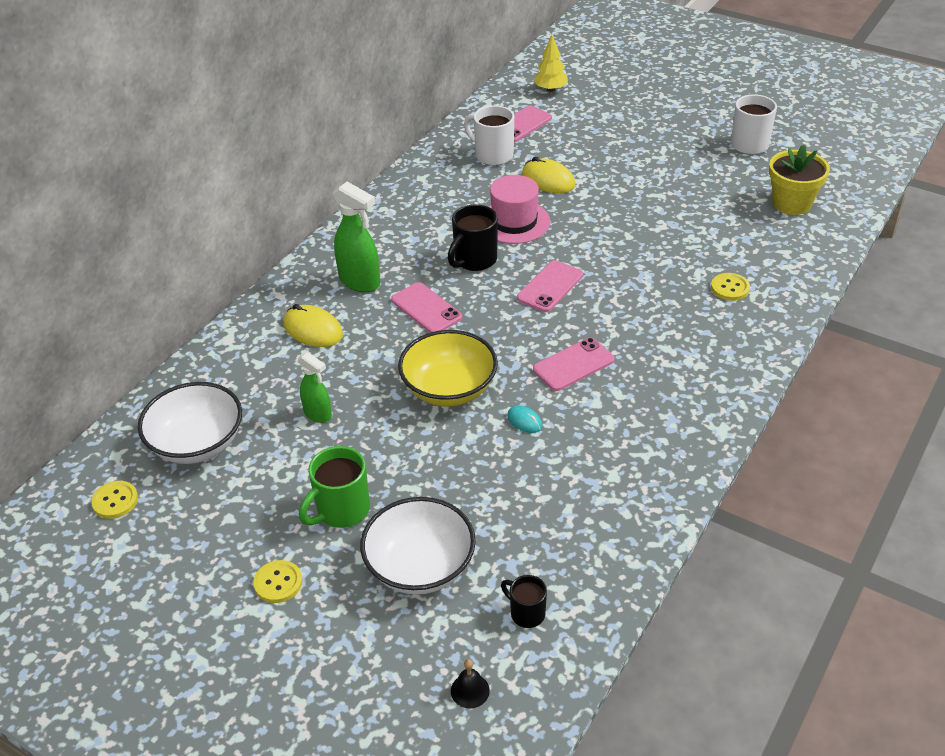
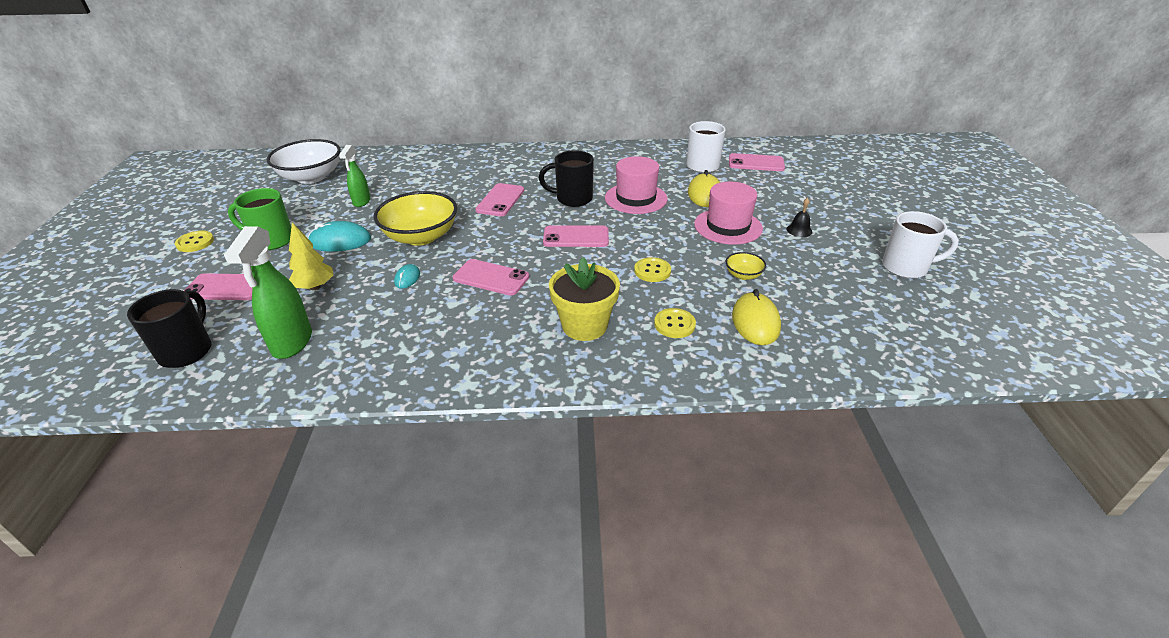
camera: 55 degrees right, 5 degrees down
yellow button [91,481,138,519] -> yellow button moved to [634,257,671,282]
yellow mouse [283,304,343,347] -> yellow mouse moved to [732,289,781,345]
green spray bottle [333,182,380,292] -> green spray bottle moved to [224,226,312,359]
white bowl [360,497,476,595] -> pink phone [184,273,253,300]
black bell [451,659,490,709] -> black bell moved to [787,198,813,237]
black mug [501,575,547,628] -> black mug [127,289,211,368], size x1.66
yellow tree [534,35,568,92] -> yellow tree moved to [289,222,333,290]
yellow flower pot [769,145,830,215] -> yellow flower pot moved to [549,257,620,341]
none -> turquoise mouse [308,221,371,252]
none -> pink hat [694,182,763,245]
none -> yellow bowl [726,252,766,280]

